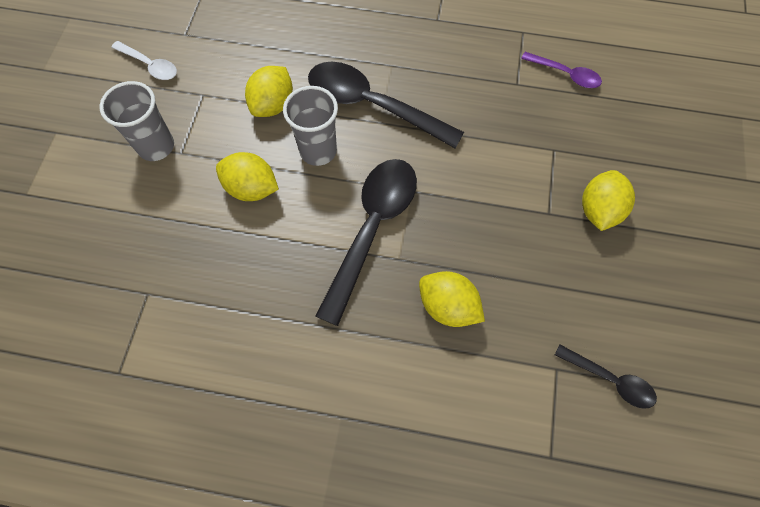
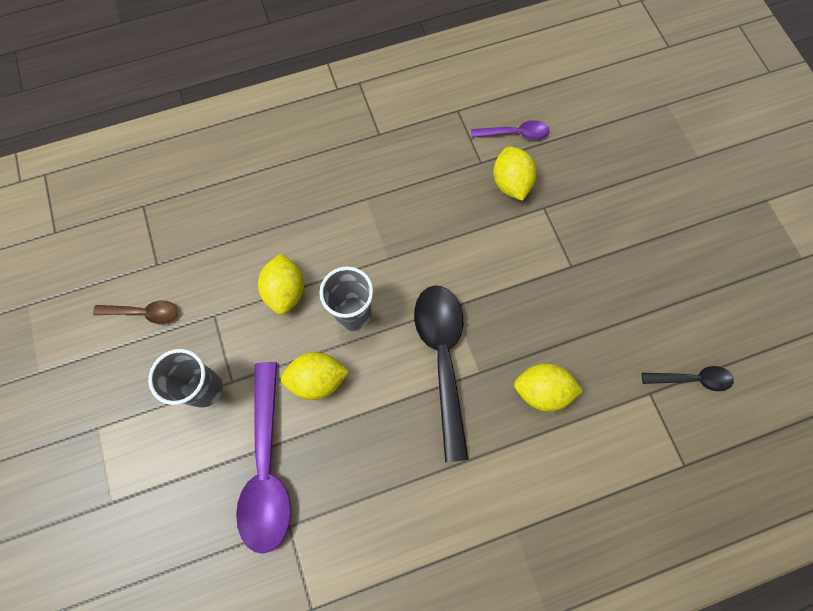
camera: 30 degrees left, 5 degrees up
white spoon [111,41,177,80] -> brown spoon [93,300,178,324]
black spoon [308,62,464,148] -> none
yellow lemon [582,170,635,231] -> yellow lemon moved to [493,146,537,201]
none -> purple spoon [236,362,291,554]

